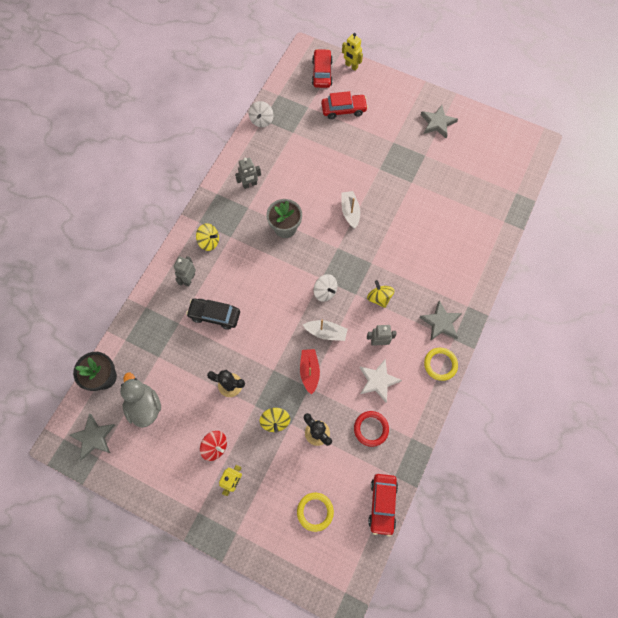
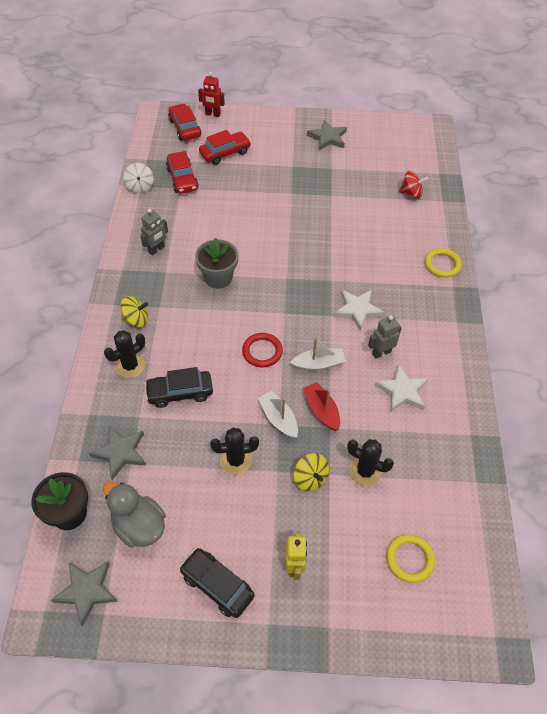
camera: 25 degrees left, 15 degrees down
grey robot [174,256,196,287] -> black cactus [104,330,145,378]
red spinning top [200,431,227,461] -> red spinning top moved to [399,171,428,199]
white spinning top [314,274,337,302] -> none
white boat [341,191,360,228] -> white boat moved to [258,391,298,438]
yellow robot [342,33,363,71] -> red robot [198,72,225,117]
red ring [354,411,389,447] -> red ring moved to [242,333,283,367]
yellow spinning top [367,280,395,308] -> white star [334,290,384,331]
red car [368,474,398,536] -> red car moved to [166,151,199,194]
grey star [419,301,462,340] -> grey star moved to [89,426,146,480]
yellow ring [424,348,458,381] -> yellow ring moved to [425,248,462,278]
none -> black car [179,548,255,618]

